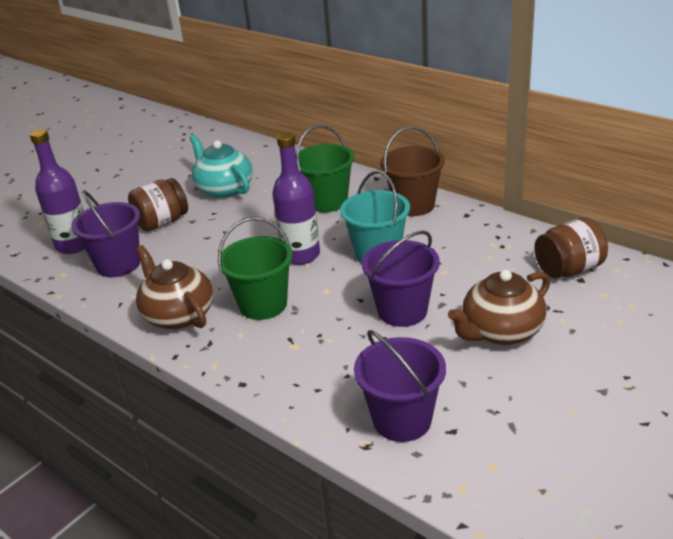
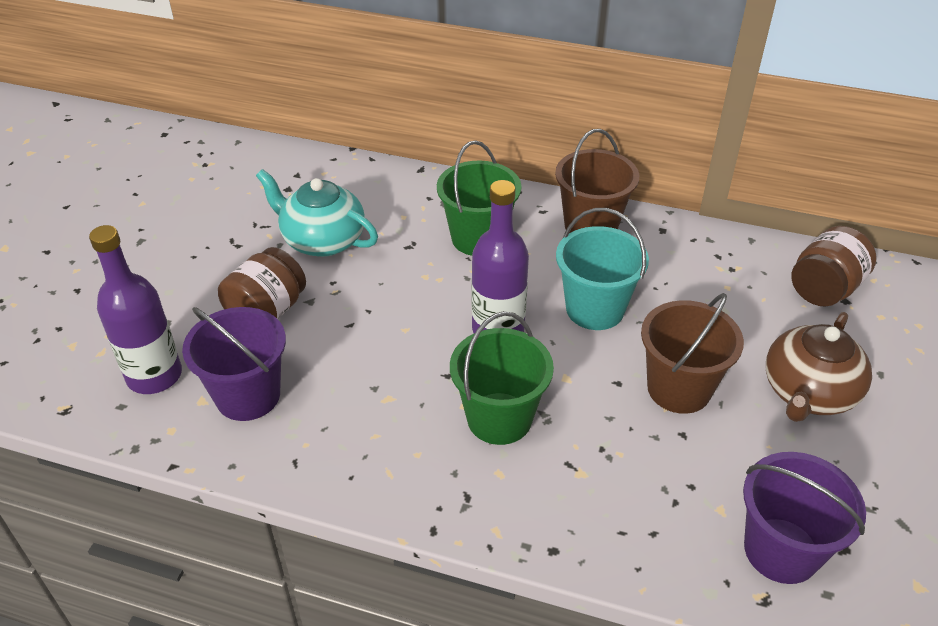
camera: 25 degrees left, 10 degrees up
brown teapot [136,245,213,329] -> none
purple bucket [362,231,440,327] -> brown bucket [641,293,744,414]

